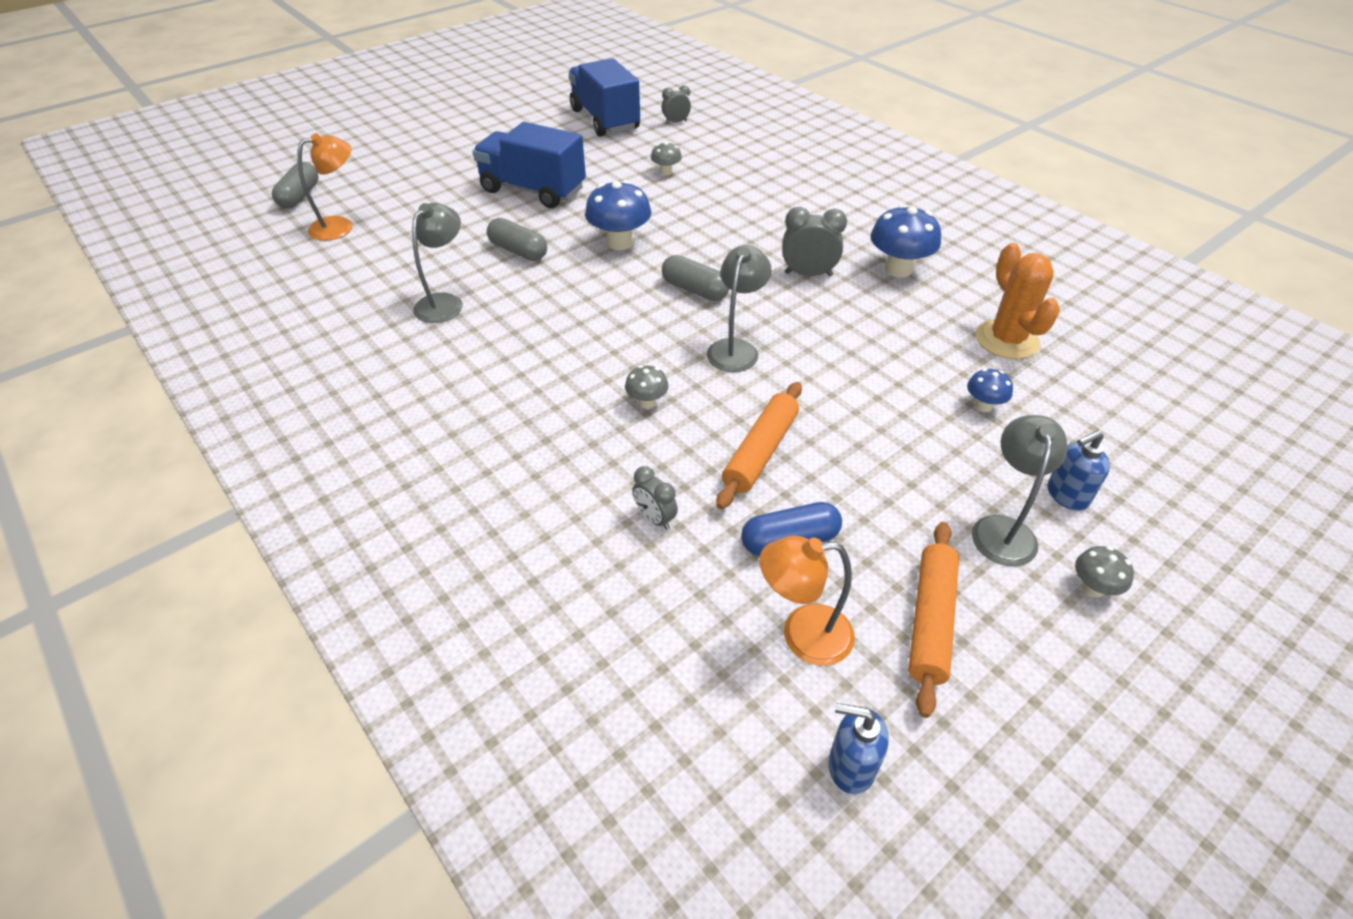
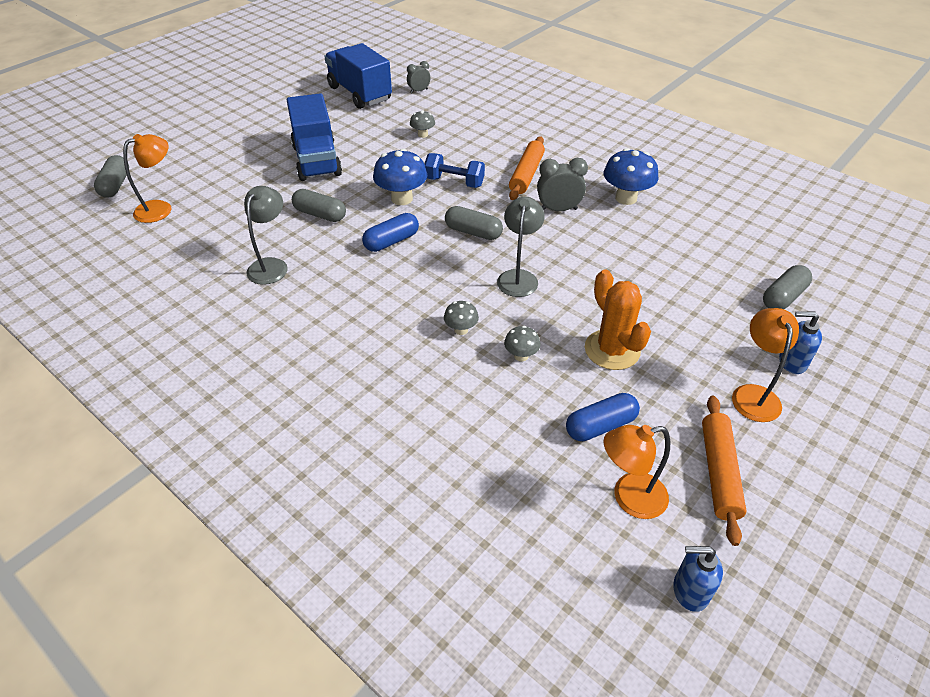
camera: 10 degrees left, 0 degrees up
blue truck [473,122,586,208] -> blue truck turned 120 degrees counterclockwise [287,93,342,181]
grey clock [632,466,678,530] -> none
orange rolling pin [716,382,802,509] -> orange rolling pin moved to [509,136,545,200]
blue mushroom [967,368,1013,412] -> none
grey lamp [972,415,1067,566] -> orange lamp [732,308,799,422]
orange cactus [976,243,1060,359] -> orange cactus moved to [585,269,651,370]
blue soap dispenser [1048,430,1110,511] -> blue soap dispenser turned 45 degrees clockwise [779,311,822,374]
grey mushroom [1075,546,1134,597] -> grey mushroom moved to [504,326,541,361]
none -> blue capsule [362,213,419,252]
none -> blue dumbbell [424,153,485,188]
none -> grey capsule [763,265,812,309]

